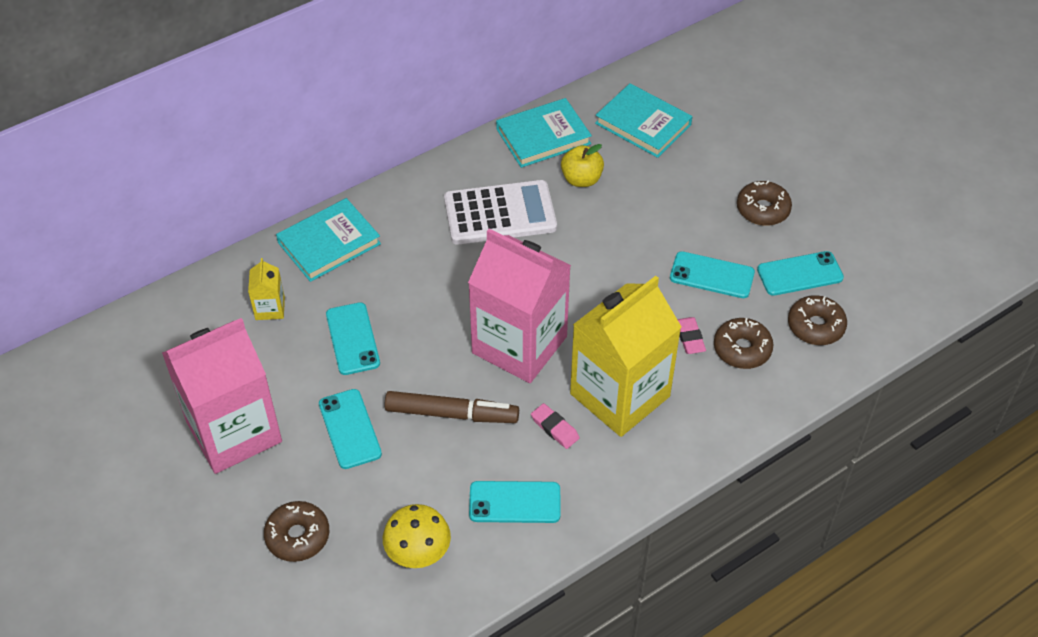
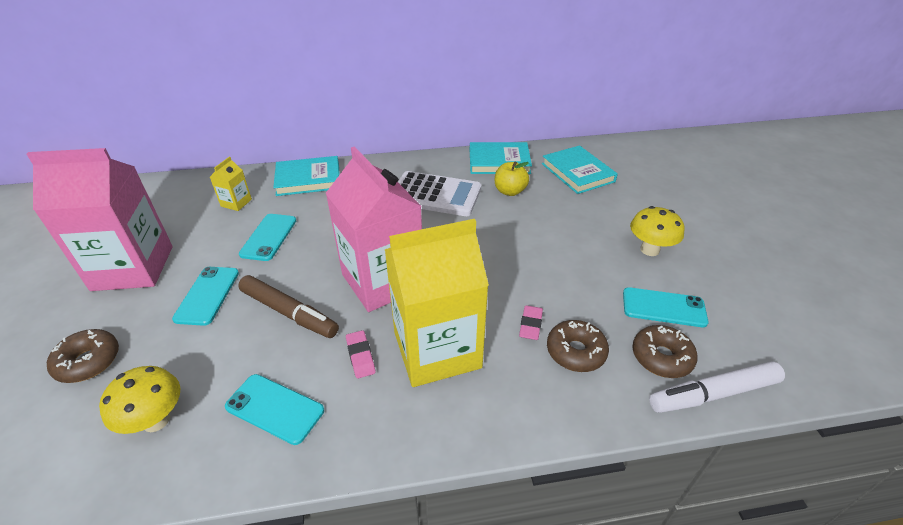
camera: 25 degrees right, 10 degrees down
turquoise phone [670,251,755,298] -> none
brown donut [737,181,792,226] -> yellow mushroom [630,206,685,256]
none -> white marker [649,361,785,413]

